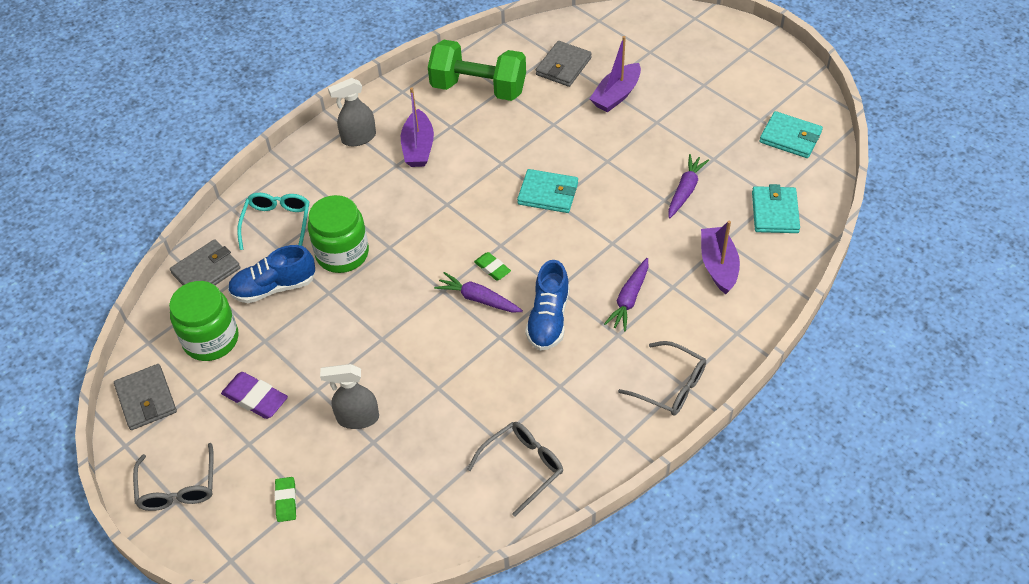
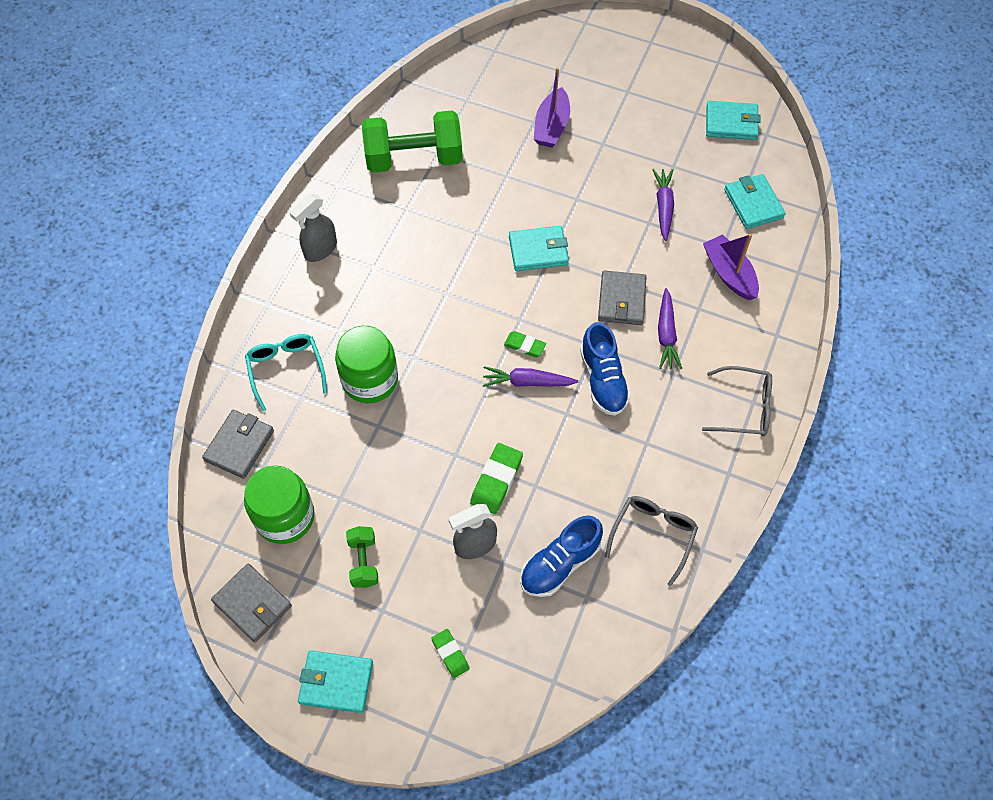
camera: 25 degrees left, 10 degrees up
grey glasses [133,443,214,511] -> turquoise wallet [298,650,373,713]
purple eraser [221,372,288,419] -> green dumbbell [346,526,379,588]
blue shoe [228,245,315,303] -> blue shoe moved to [520,515,603,597]
purple boat [401,88,434,167] -> none
grey wallet [536,41,592,87] -> grey wallet moved to [598,270,647,325]
none -> green eraser [470,443,523,514]

